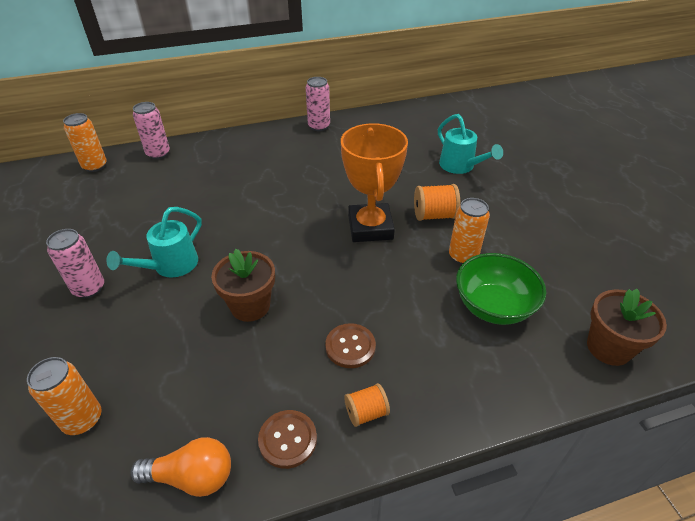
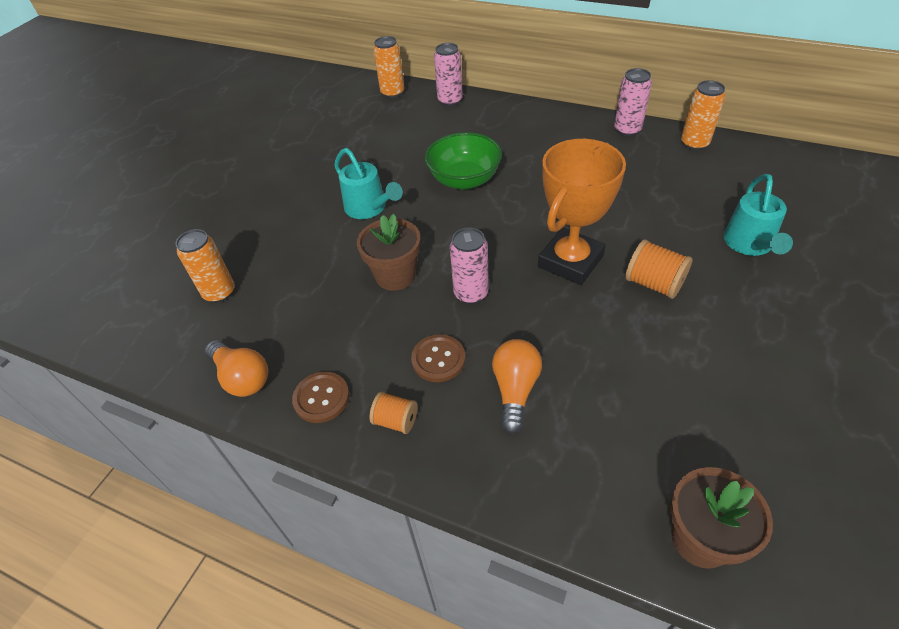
camera: 45 degrees right, 5 degrees up
pink can [46,229,104,298] -> pink can moved to [450,228,489,304]
turquoise watering can [106,207,202,278] -> turquoise watering can turned 120 degrees counterclockwise [335,148,403,219]
orange can [449,198,490,265] -> orange can moved to [681,80,725,150]
green bowl [456,253,546,325] -> green bowl moved to [425,132,502,190]
none -> orange light bulb [492,339,542,434]

